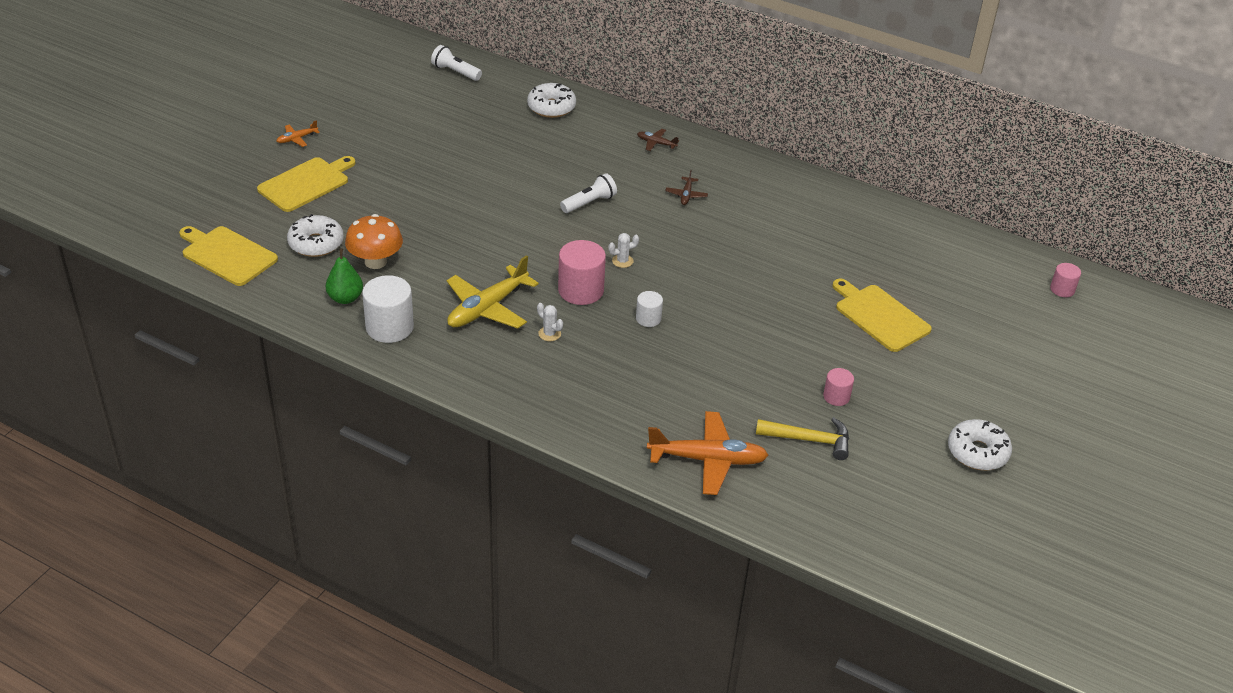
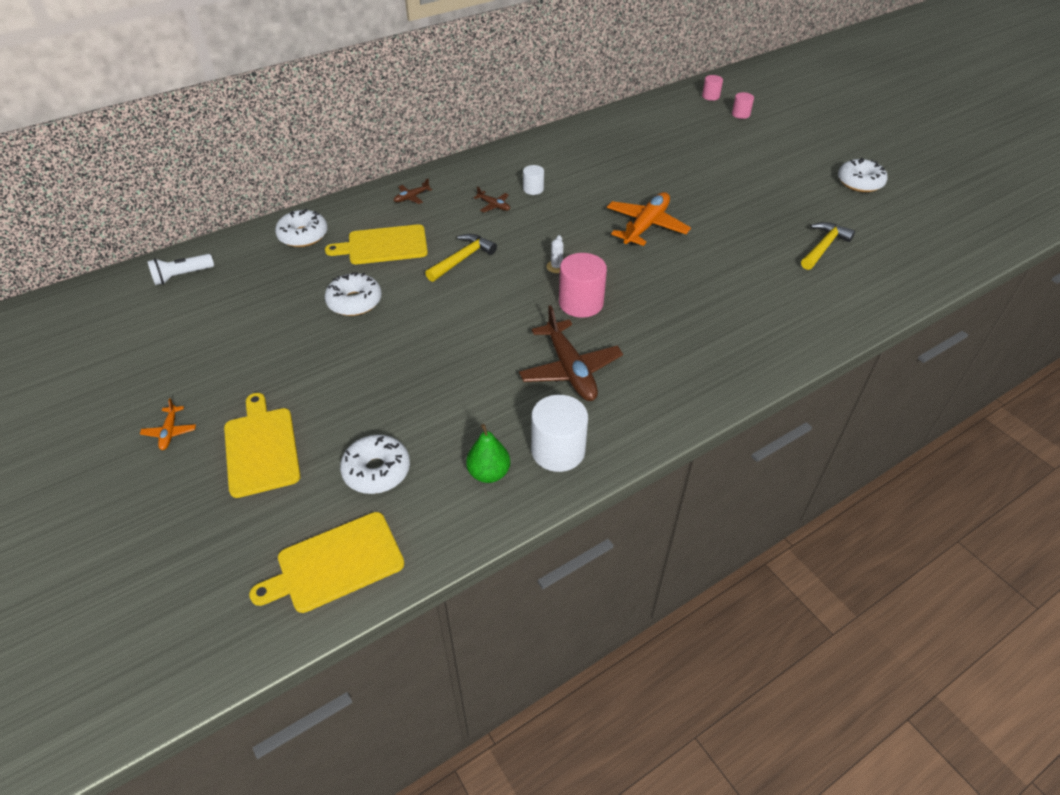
camera: 60 degrees left, 5 degrees up
orange mushroom [345,214,403,269] -> none
yellow plane [447,255,539,329] -> brown plane [519,305,623,401]
white cactus [537,303,563,341] -> none
white flashlight [560,173,617,213] -> yellow hammer [425,234,497,282]
white cylinder [636,291,663,327] -> white cylinder moved to [523,165,544,195]
orange plane [647,411,769,495] -> orange plane moved to [607,192,691,246]
pink cylinder [823,368,854,406] -> pink cylinder moved to [732,92,754,119]
yellow cutting board [832,279,932,352] -> yellow cutting board moved to [325,224,428,264]
none -> white donut [325,272,382,316]

